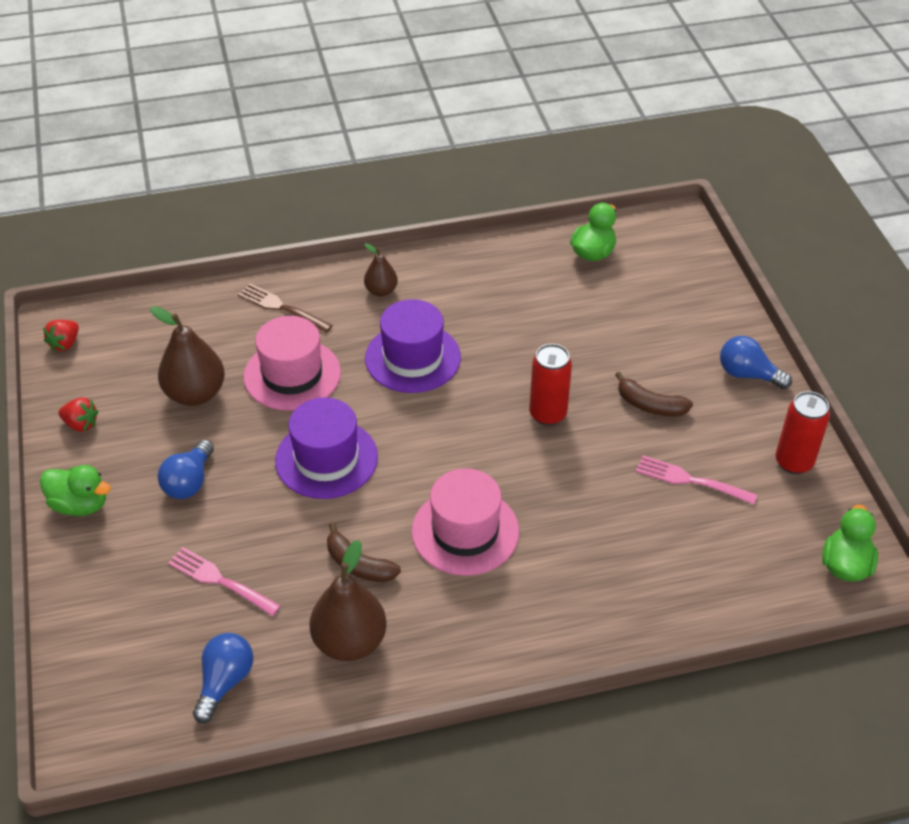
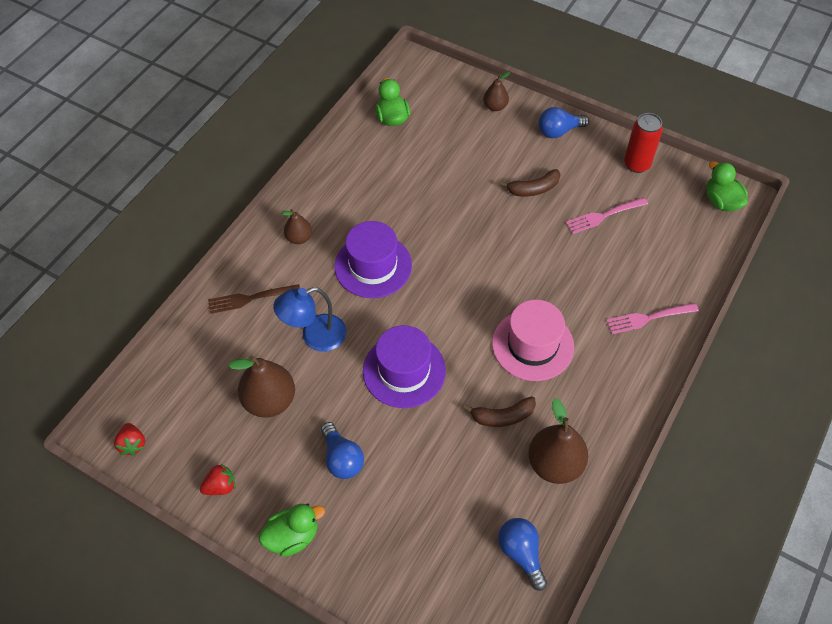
camera: 45 degrees left, 10 degrees up
pink fork [168,547,281,616] -> pink fork moved to [606,303,699,334]
pink hat [243,316,341,411] -> blue lamp [273,287,346,352]
red can [529,344,572,426] -> none
none -> brown pear [483,72,510,111]

